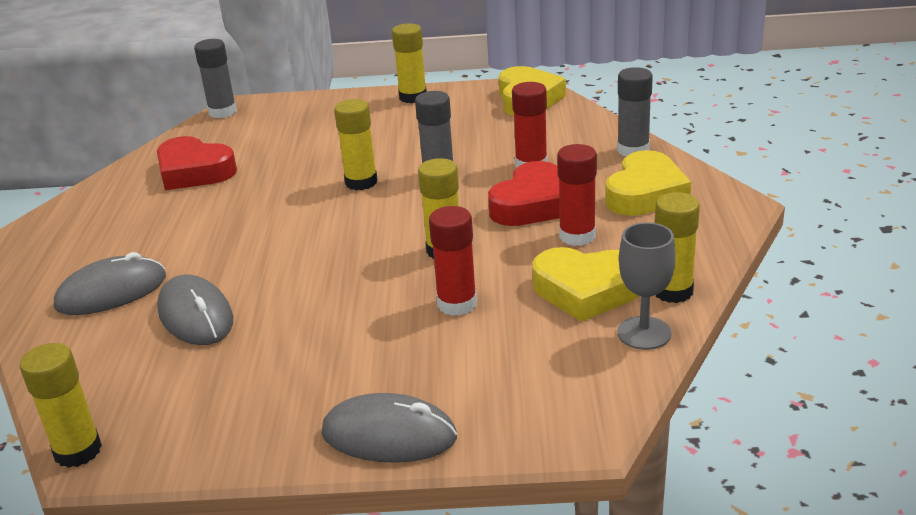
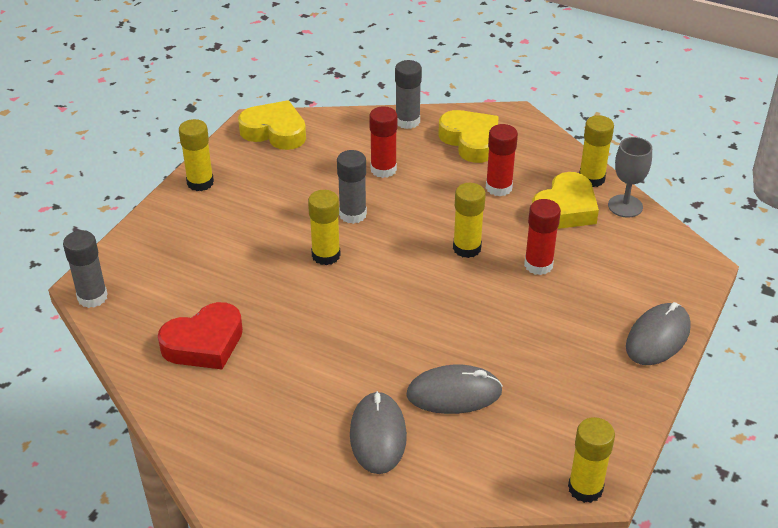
camera: 65 degrees left, 10 degrees up
red heart [488,161,560,226] -> none

